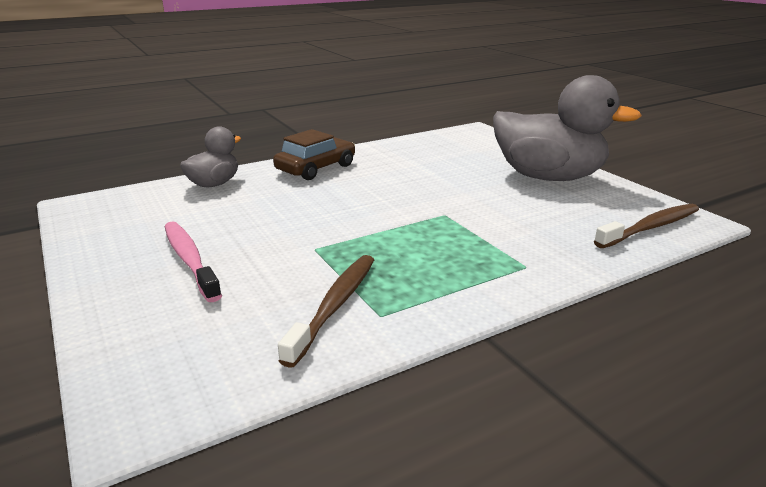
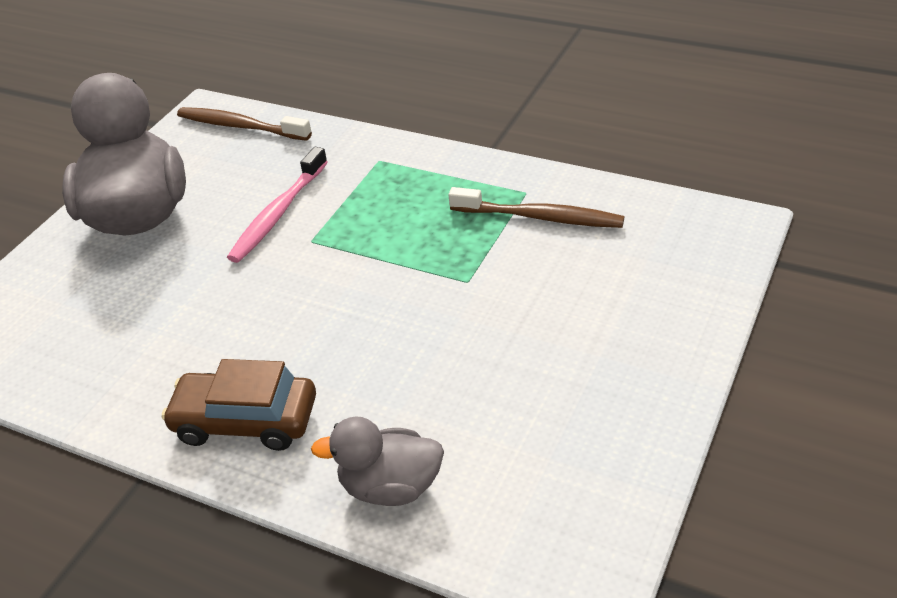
camera: 120 degrees left, 15 degrees up
pink toothbrush [165,221,222,302] -> pink toothbrush moved to [227,147,328,263]
brown toothbrush [278,255,374,368] -> brown toothbrush turned 150 degrees counterclockwise [448,187,624,228]

